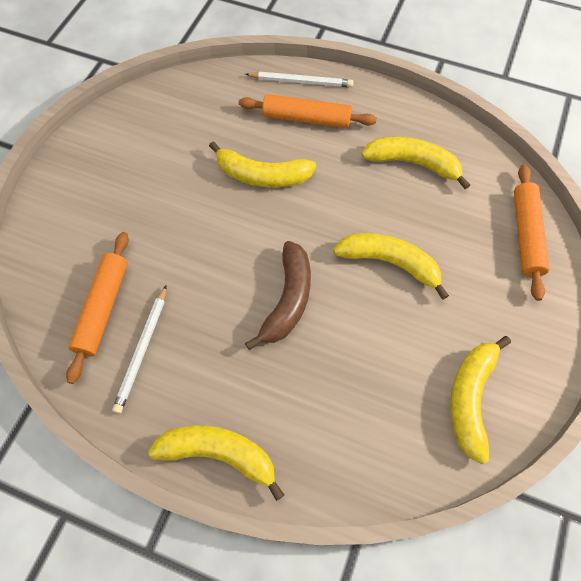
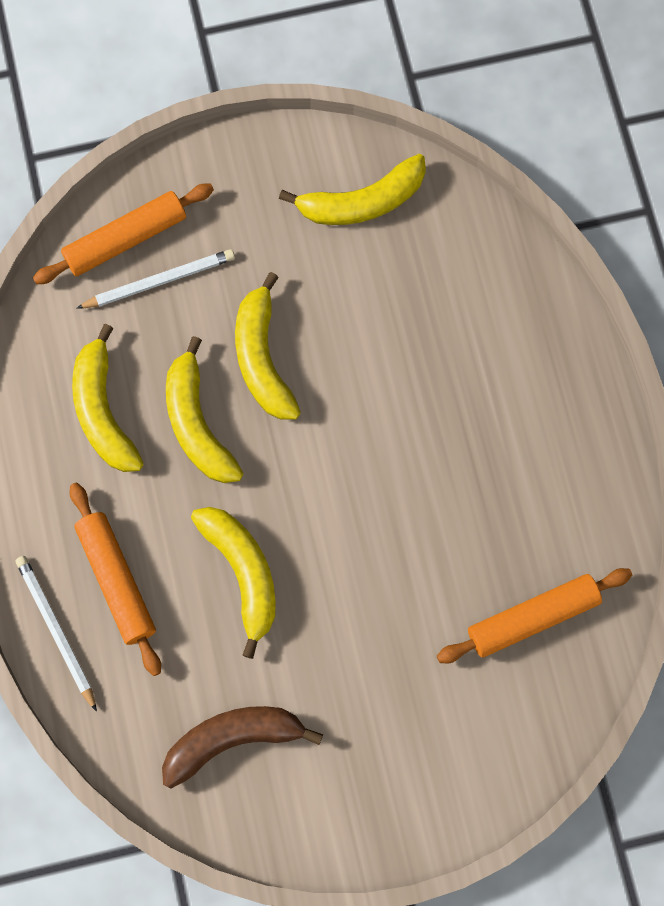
camera: 125 degrees left, 10 degrees up
white pencil [112,285,167,414] -> white pencil moved to [76,249,235,309]
yellow banana [148,425,284,501] -> yellow banana moved to [166,336,244,483]
brown banana [245,241,311,350] -> brown banana moved to [162,706,323,789]

